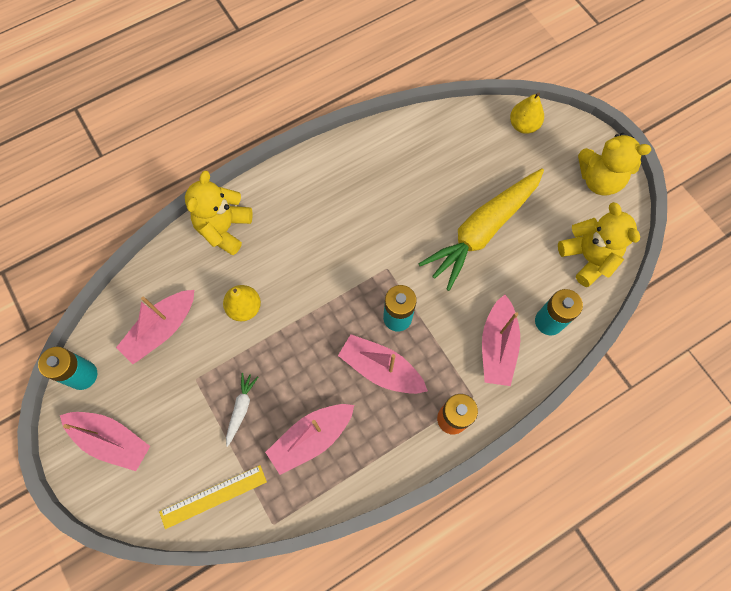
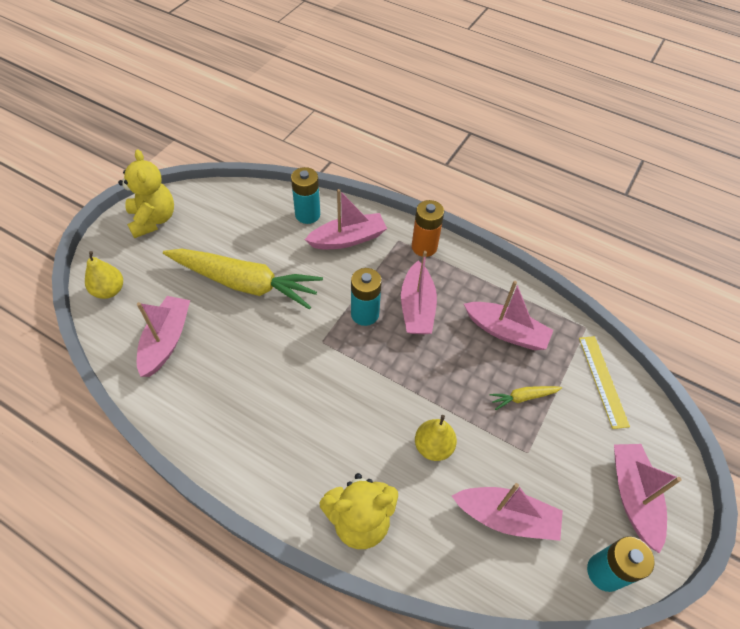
camera: 120 degrees left, 15 degrees down
yellow ruler [159,465,267,529] -> yellow ruler turned 45 degrees clockwise [579,336,630,429]
white carrot [226,373,258,447] -> yellow carrot [490,386,562,410]
yellow teddy bear [558,202,640,287] -> none
none -> pink boat [137,296,190,377]

